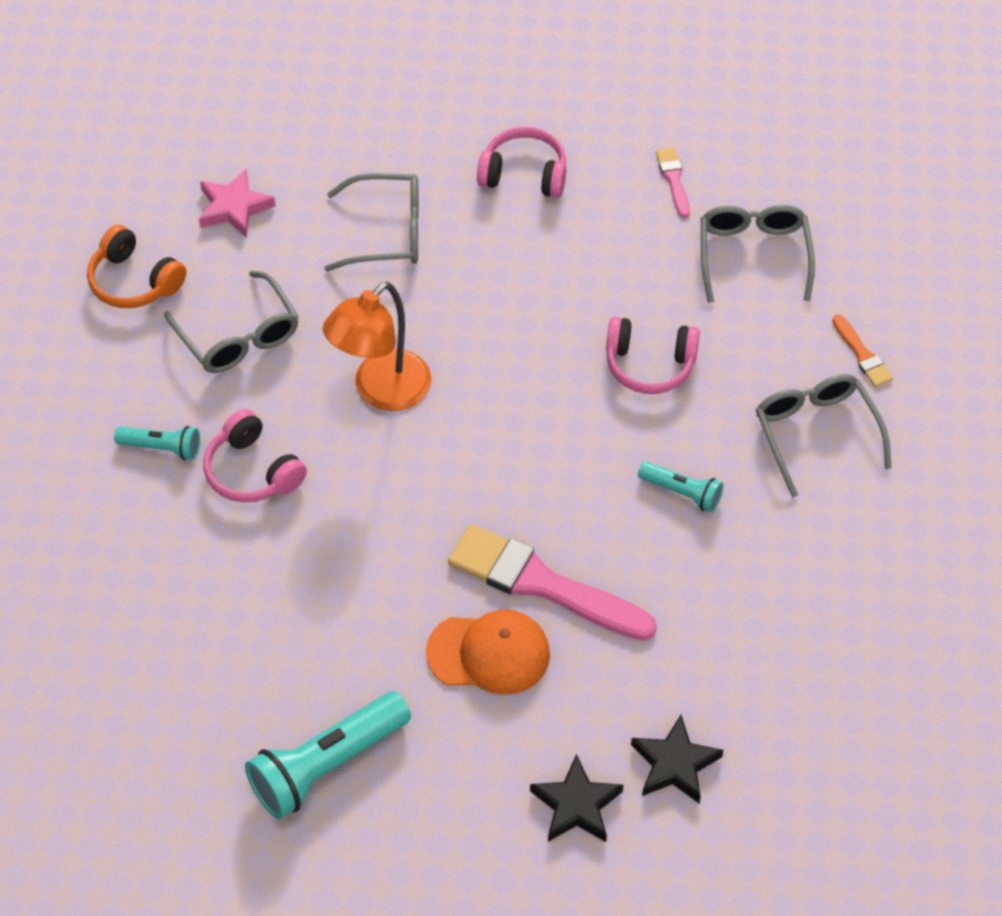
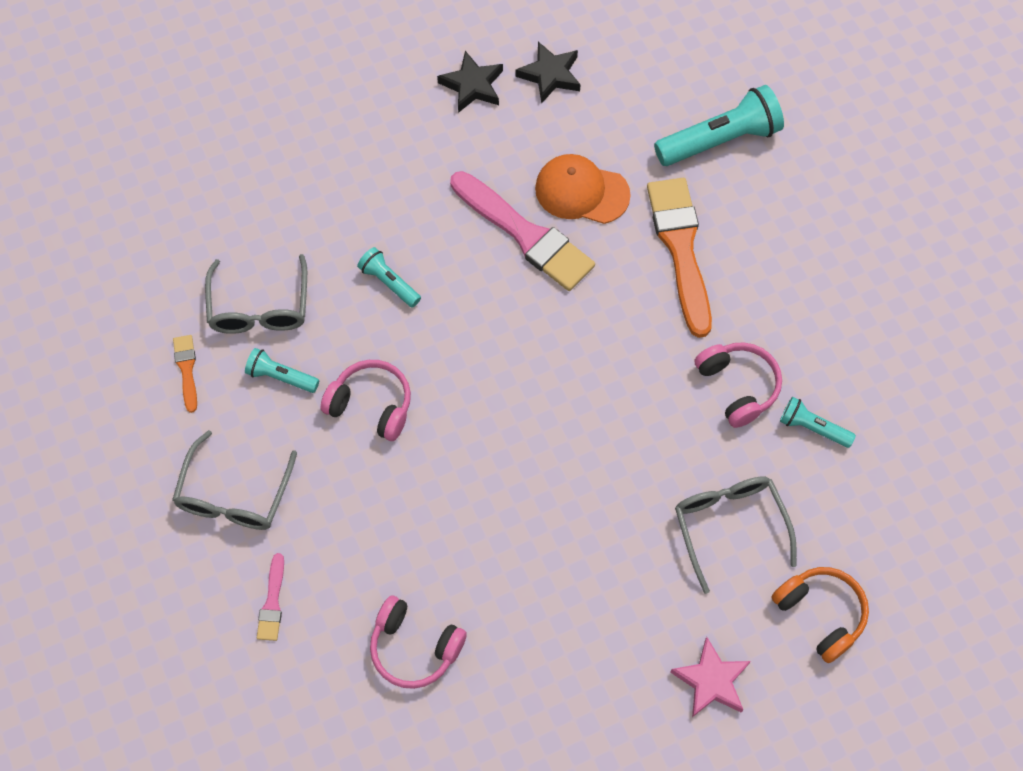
camera: 165 degrees left, 10 degrees up
orange lamp [323,282,431,411] -> none
grey glasses [324,173,419,271] -> none
none -> turquoise flashlight [245,348,319,393]
none -> orange brush [647,178,712,338]

